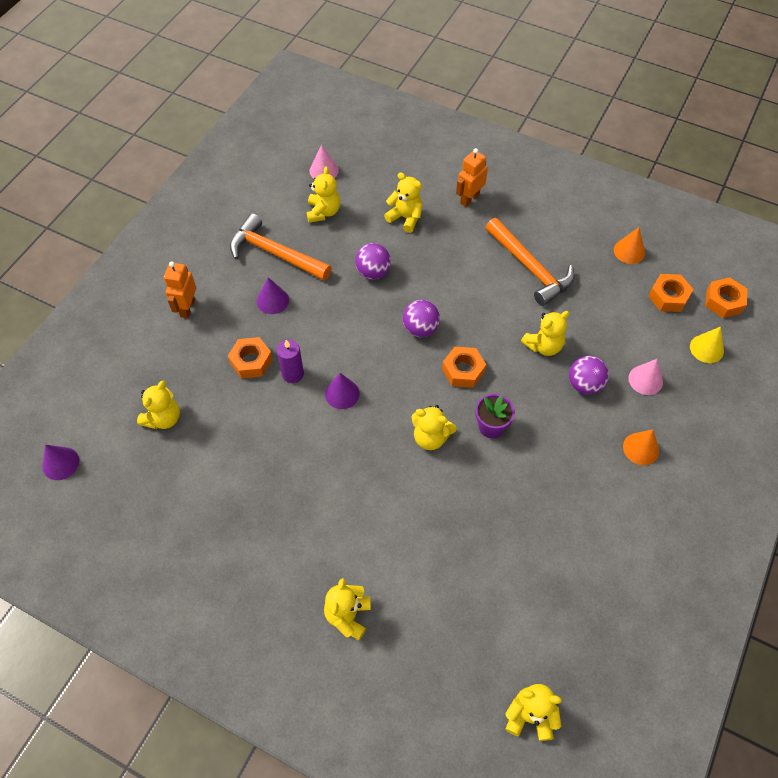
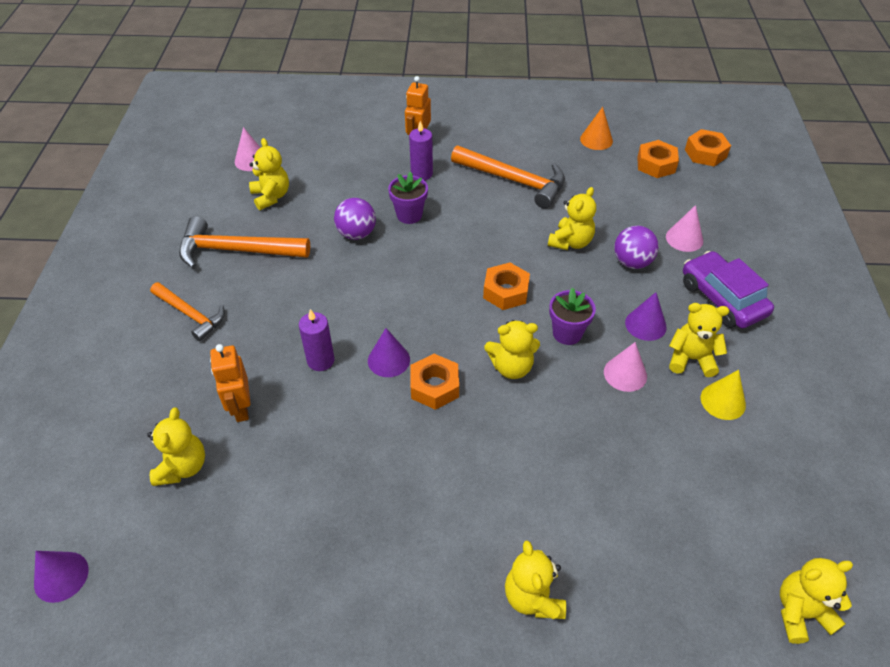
camera: 25 degrees left, 10 degrees down
orange robot [164,262,196,318] -> orange robot moved to [210,344,251,422]
orange nut [228,337,273,379] -> orange nut moved to [410,354,459,410]
purple cone [257,277,289,314] -> purple cone moved to [625,292,667,341]
yellow teddy bear [384,172,422,233] -> yellow teddy bear moved to [669,303,729,377]
purple ball [403,300,440,337] -> none
orange cone [623,429,659,465] -> purple car [683,251,774,328]
yellow cone [690,326,724,363] -> yellow cone moved to [701,370,746,420]
none -> orange hammer [150,282,225,342]
none -> purple flower pot [388,172,428,224]
none -> purple candle [409,121,433,180]
none -> pink cone [604,342,647,392]

